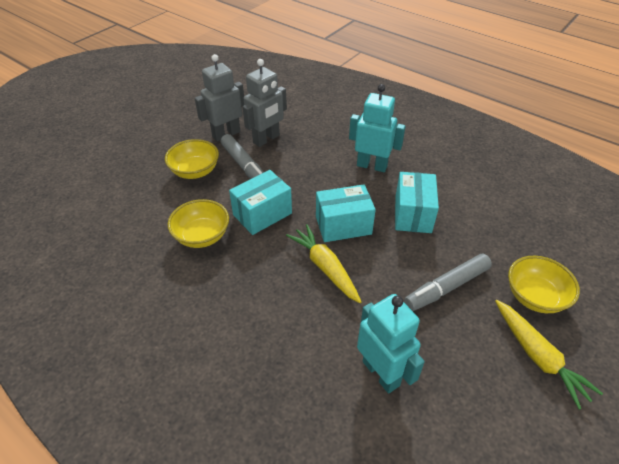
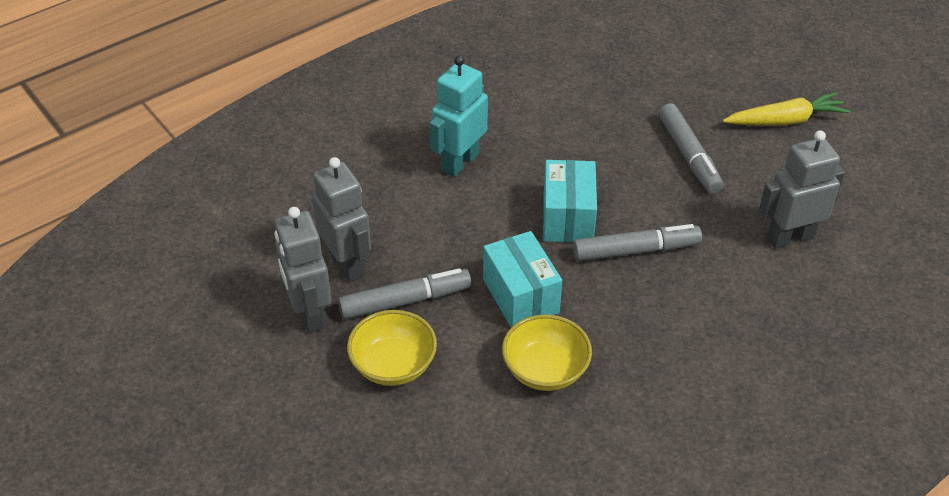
camera: 75 degrees left, 0 degrees up
yellow carrot [286,224,362,303] -> grey marker [573,224,702,261]
turquoise robot [357,294,425,394] -> grey robot [759,130,845,249]
turquoise box [395,172,439,233] -> none
yellow bowl [508,256,580,313] -> none

